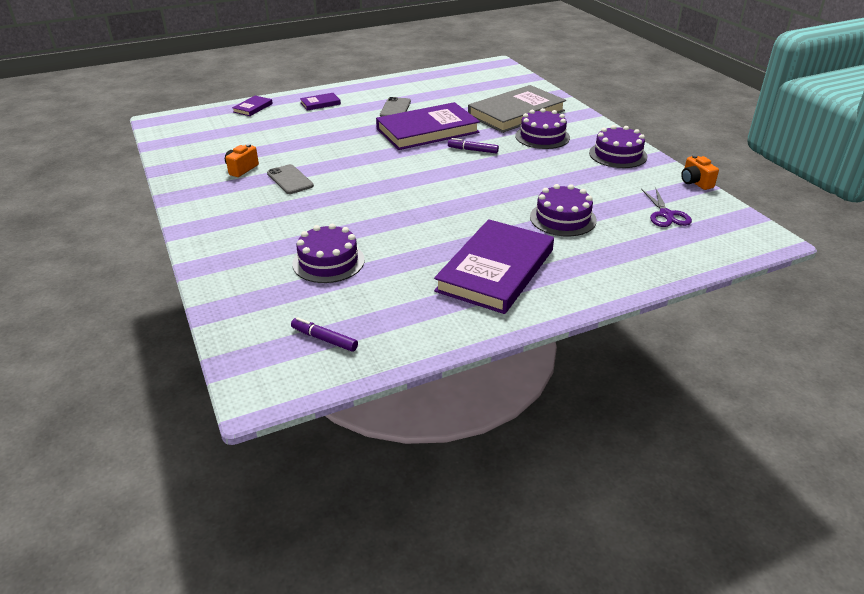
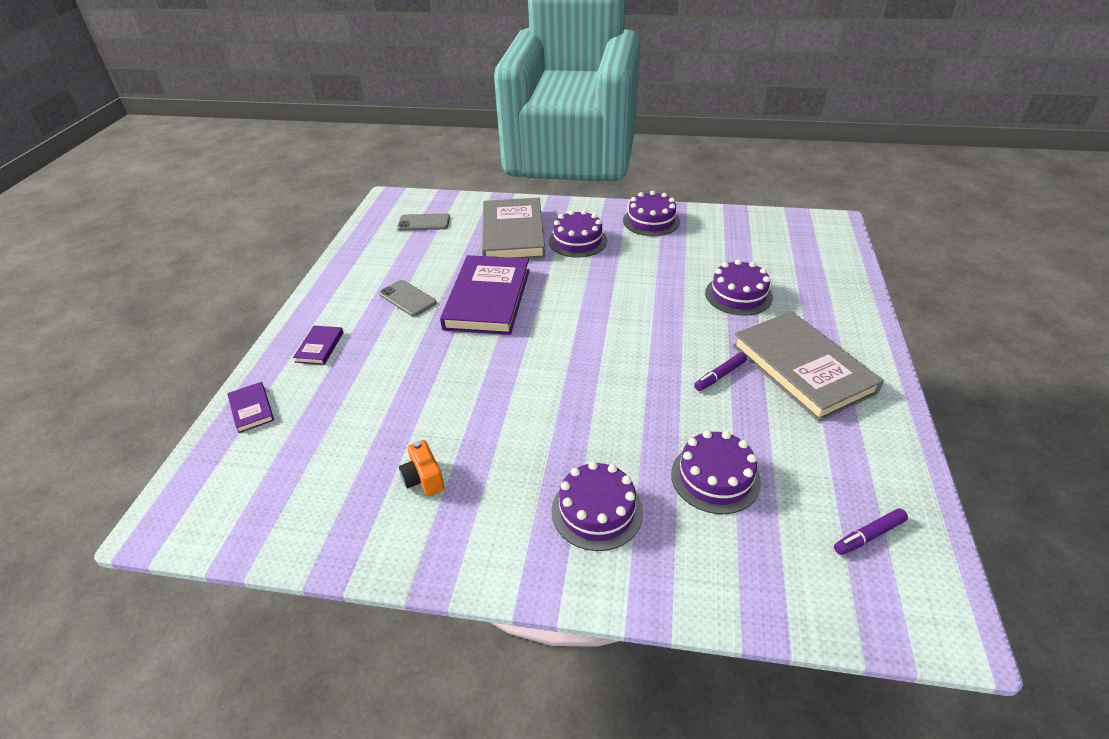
camera: 55 degrees left, 5 degrees up
grey phone [267,164,314,194] -> grey phone moved to [397,214,450,230]
purple book [434,219,554,314] -> grey book [732,311,884,422]
purple marker [448,138,499,154] -> purple marker moved to [694,352,747,391]
purple scissors [641,189,692,227] -> none
orange camera [681,155,719,190] -> none
none -> purple cake [552,461,643,551]

